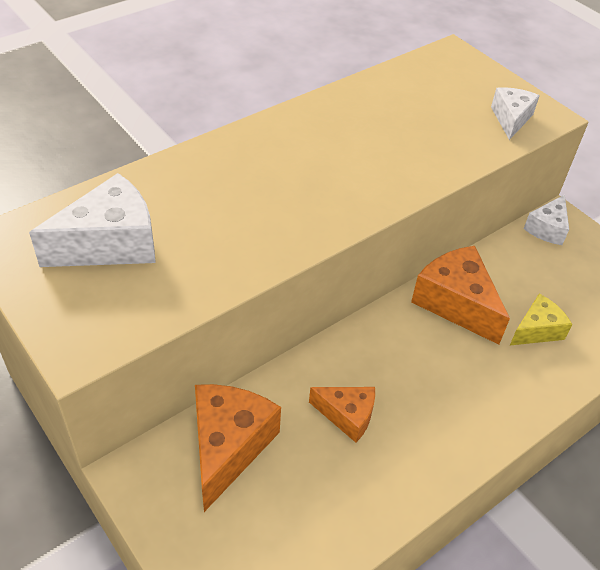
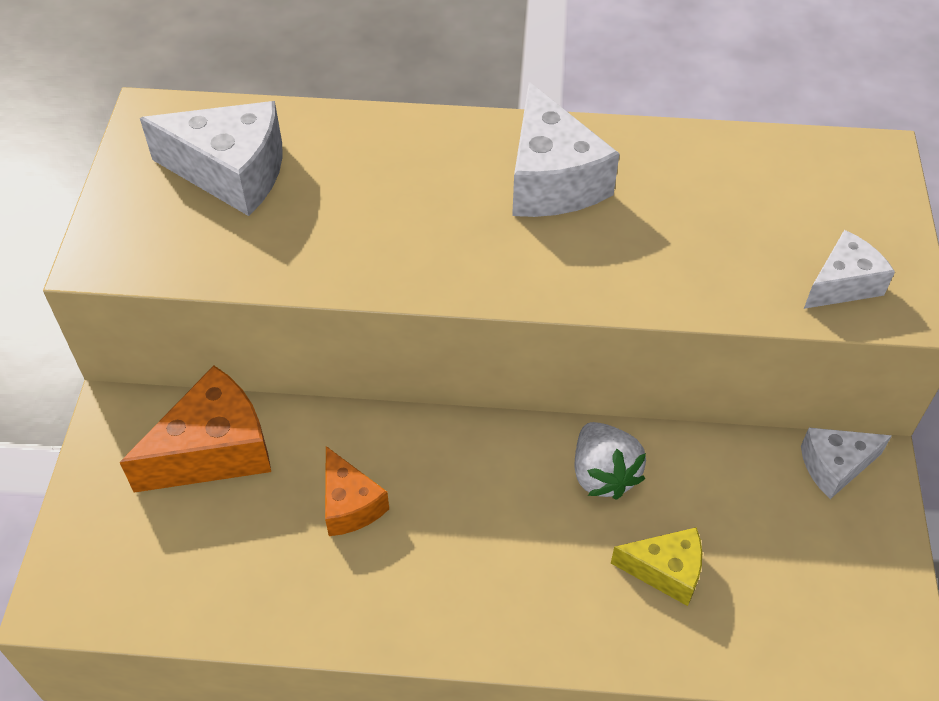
camera: 45 degrees right, 5 degrees up
orange cheese [411,246,510,345] -> white strawberry [575,422,646,500]
none -> white cheese [512,82,619,217]

